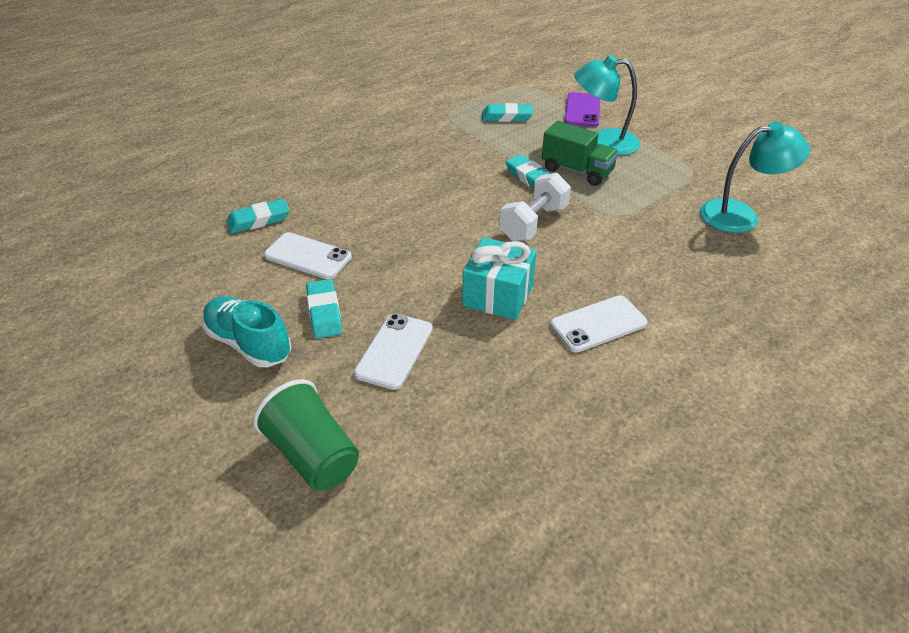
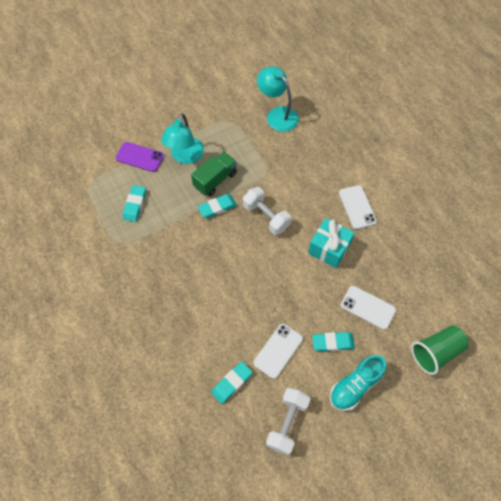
camera: 80 degrees left, 20 degrees up
turquoise eraser [226,199,290,234] -> turquoise eraser turned 60 degrees clockwise [211,361,253,404]
turquoise lamp [700,121,810,233] -> turquoise lamp turned 45 degrees counterclockwise [257,67,299,132]
none -> white dumbbell [266,388,310,455]

